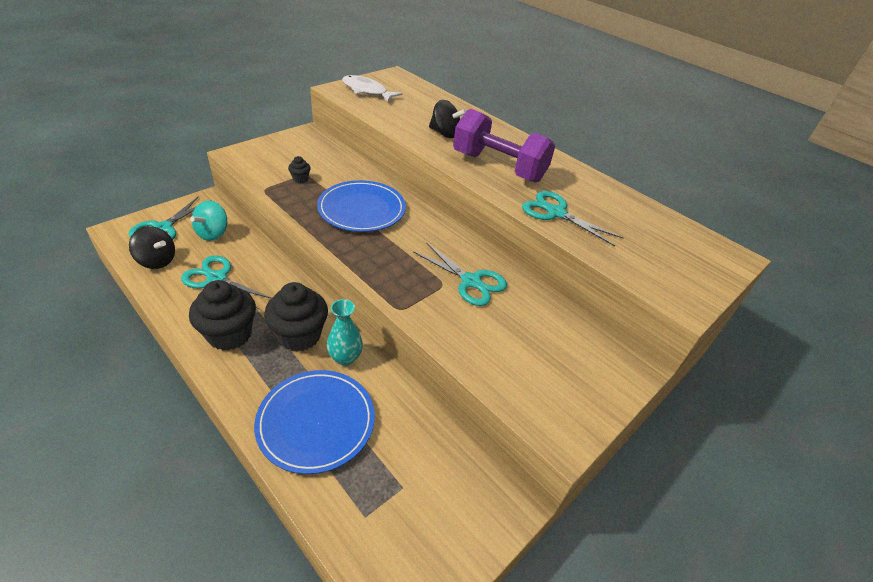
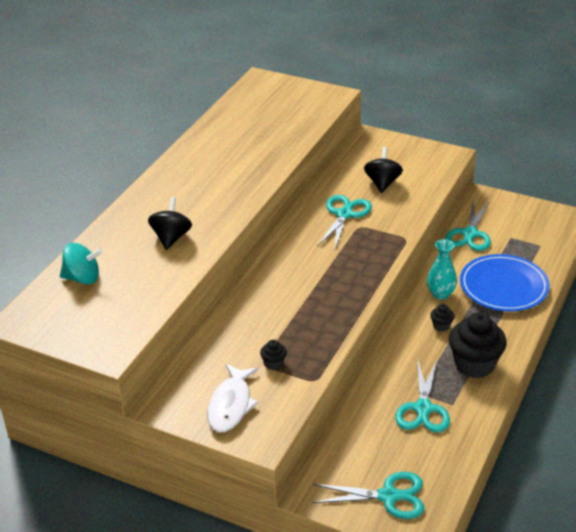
camera: 105 degrees left, 5 degrees down
black spinning top [129,226,175,269] -> black spinning top moved to [364,147,403,193]
turquoise spinning top [190,201,227,241] -> turquoise spinning top moved to [60,243,103,284]
black cupcake [264,282,328,352] -> black cupcake [430,304,455,332], size x0.44
blue plate [317,180,406,232] -> none
white fish [342,75,402,102] -> white fish moved to [207,364,259,432]
purple dumbbell [453,109,555,183] -> none
turquoise scissors [522,191,623,246] -> turquoise scissors moved to [445,202,491,251]

